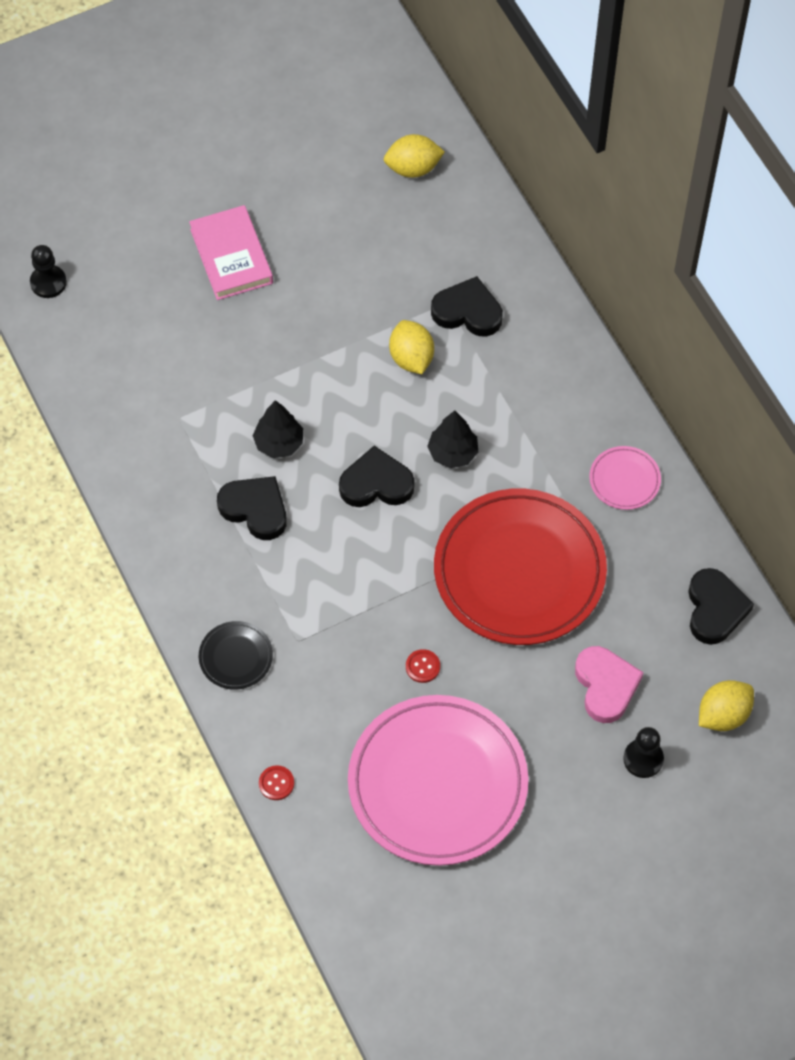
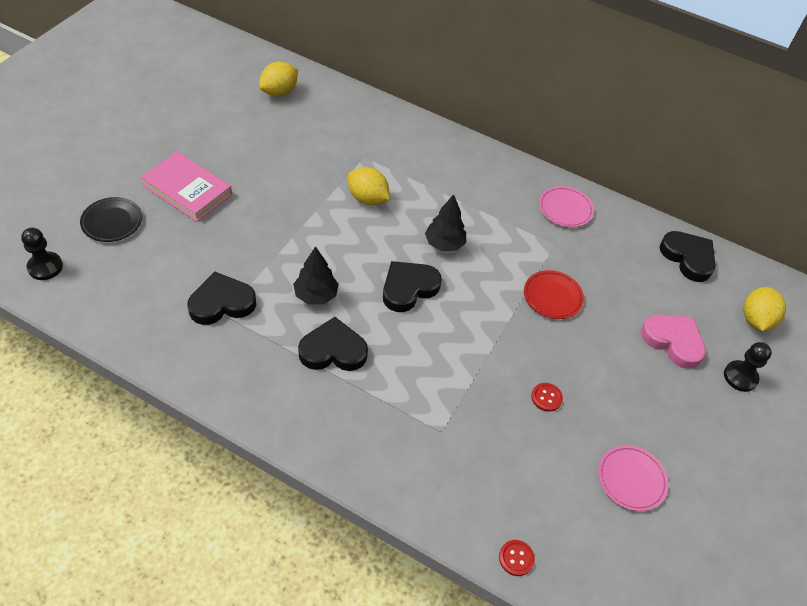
camera: 40 degrees left, 10 degrees down
black plate [199,621,273,690] -> black plate moved to [80,197,142,242]
pink plate [348,695,528,866] -> pink plate [598,445,668,511], size x0.42
black heart [431,276,503,337] -> black heart moved to [187,272,256,325]
red plate [434,489,607,645] -> red plate [524,270,584,319], size x0.42

